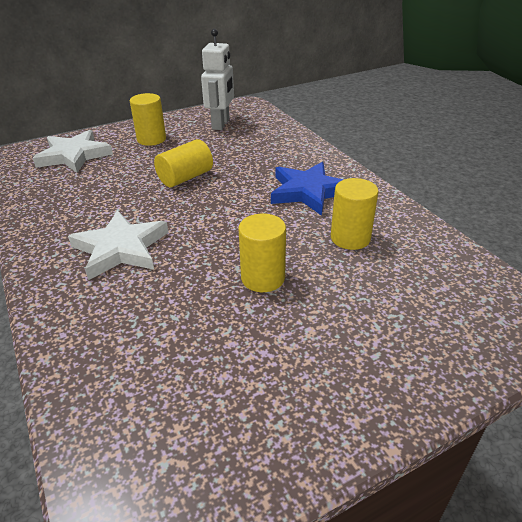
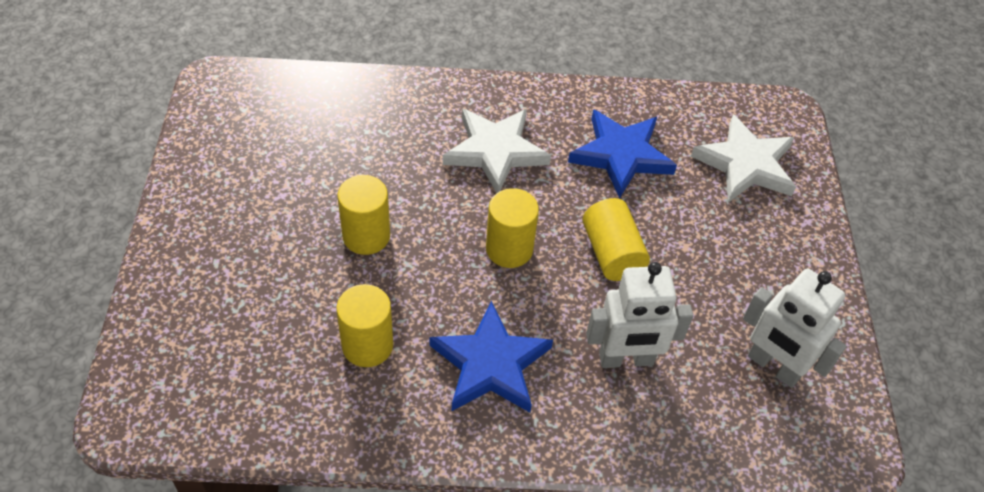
camera: 115 degrees right, 15 degrees up
yellow cylinder [130,93,166,146] -> yellow cylinder moved to [486,188,539,268]
none -> blue star [568,109,677,199]
none -> white robot [586,262,693,368]

